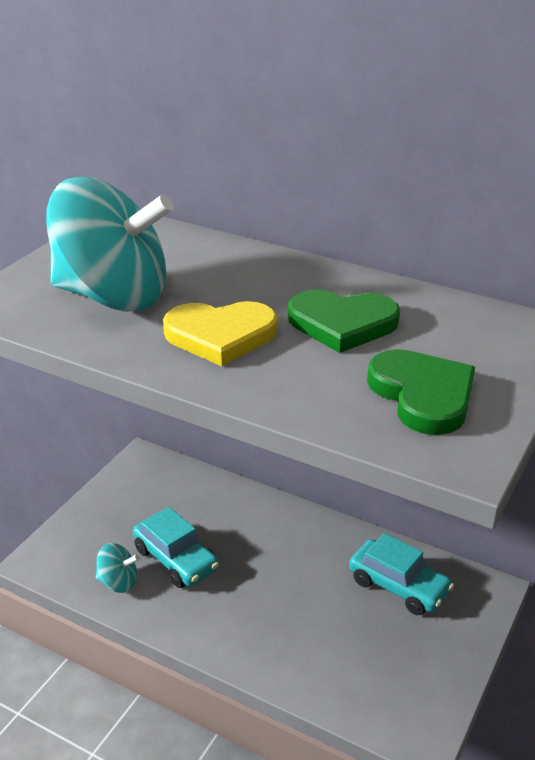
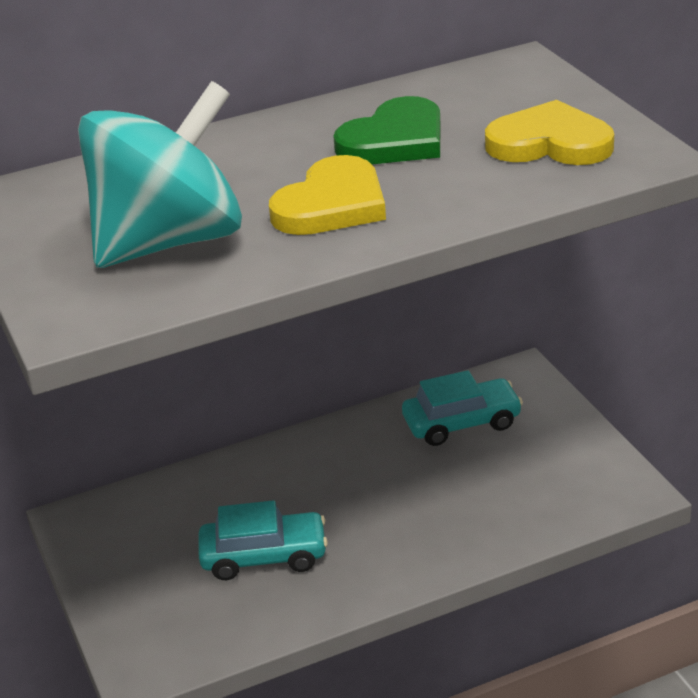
camera: 50 degrees left, 0 degrees up
turquoise spinning top [95,543,140,593] -> none
green heart [367,349,475,435] -> yellow heart [485,100,614,165]

